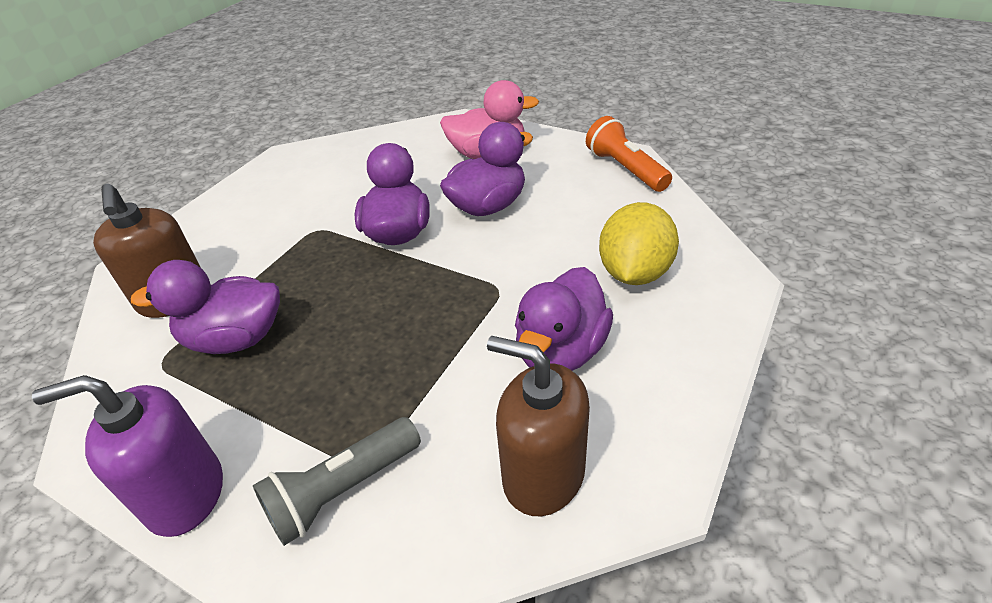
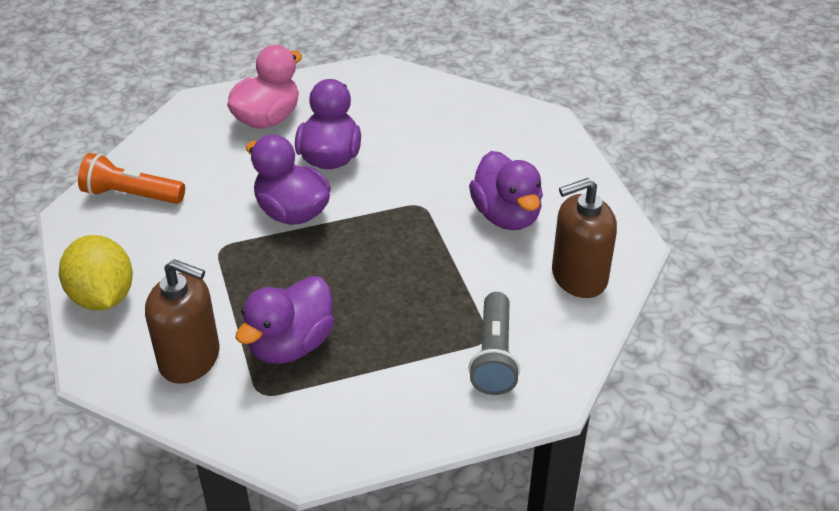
camera: 50 degrees left, 0 degrees up
purple soap dispenser [32,375,223,537] -> none
orange flashlight [586,116,672,192] -> orange flashlight moved to [78,153,185,204]
yellow lemon [599,202,679,285] -> yellow lemon moved to [59,235,133,311]

